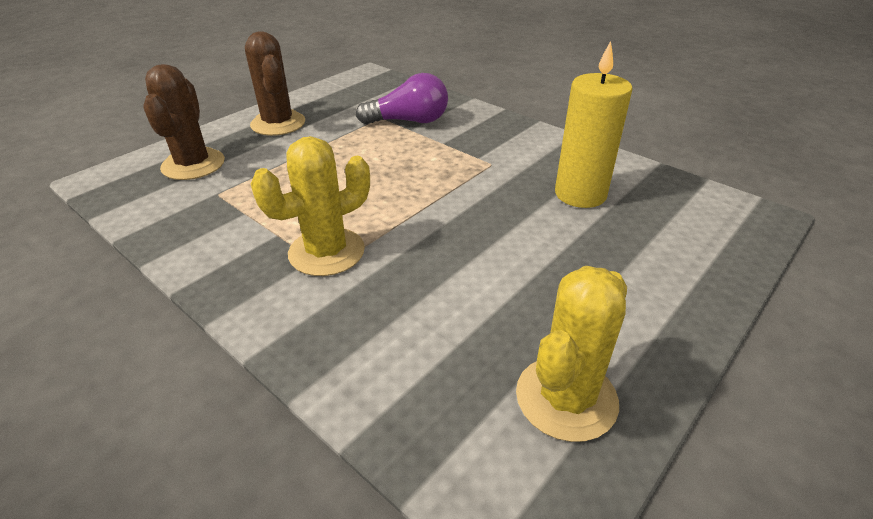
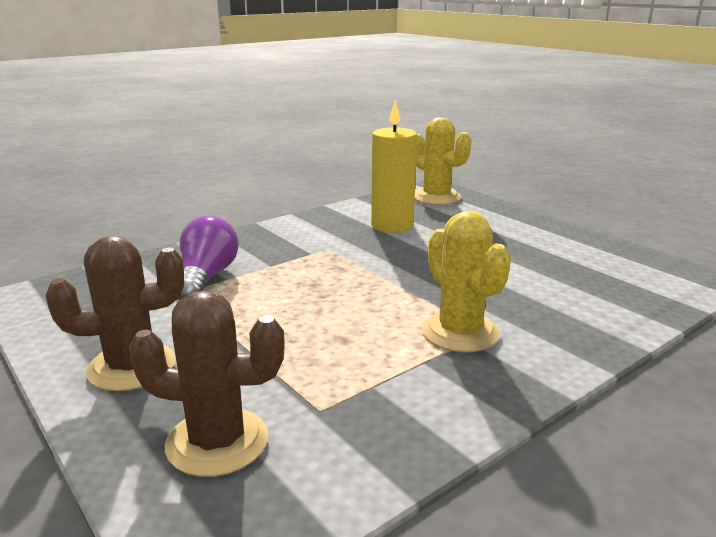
camera: 80 degrees left, 15 degrees down
yellow cactus [516,266,627,442] -> yellow cactus moved to [415,117,471,205]

